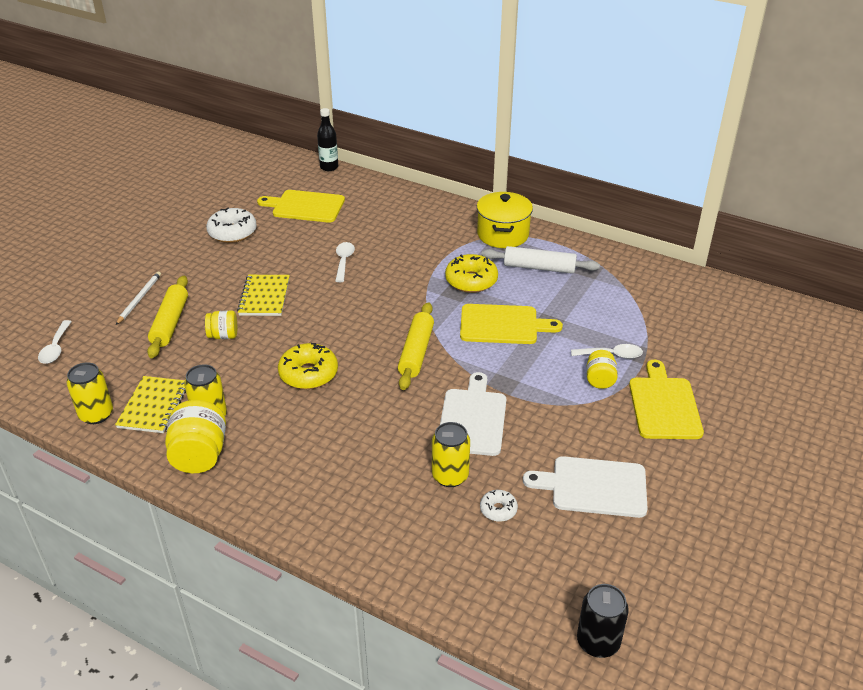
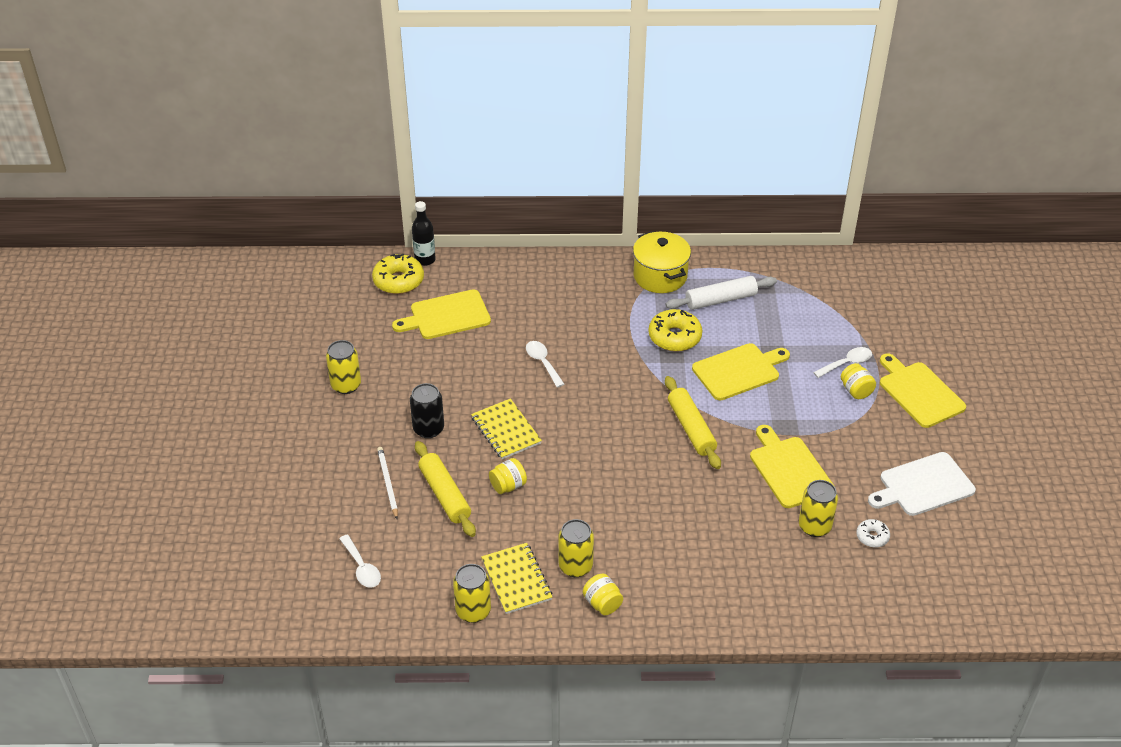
camera: 30 degrees left, 5 degrees up
yellow jar [165,400,226,473] -> yellow jar [583,574,623,615], size x0.59
white donut [206,208,257,243] -> none
yellow donut [278,343,338,389] -> yellow donut moved to [372,254,424,294]
white cutting board [440,372,506,456] -> yellow cutting board [750,425,835,508]
black can [577,584,629,658] -> black can moved to [410,383,444,438]
none -> yellow can [326,340,361,394]

